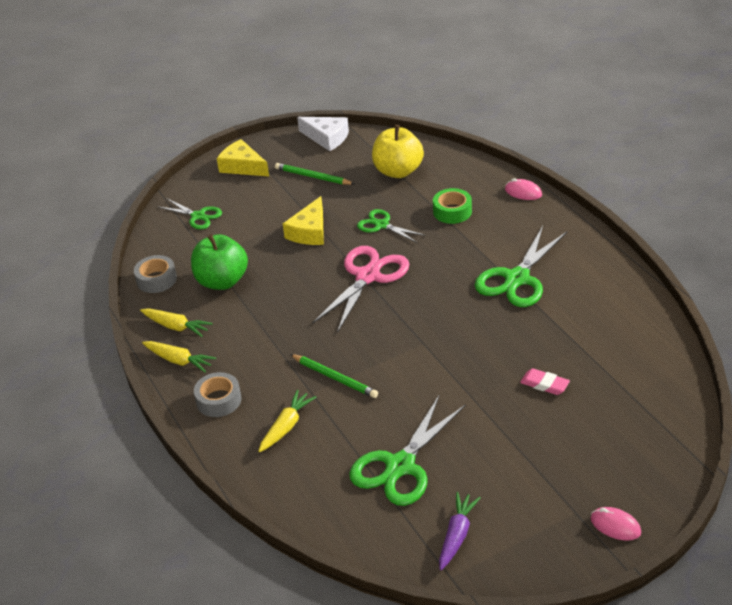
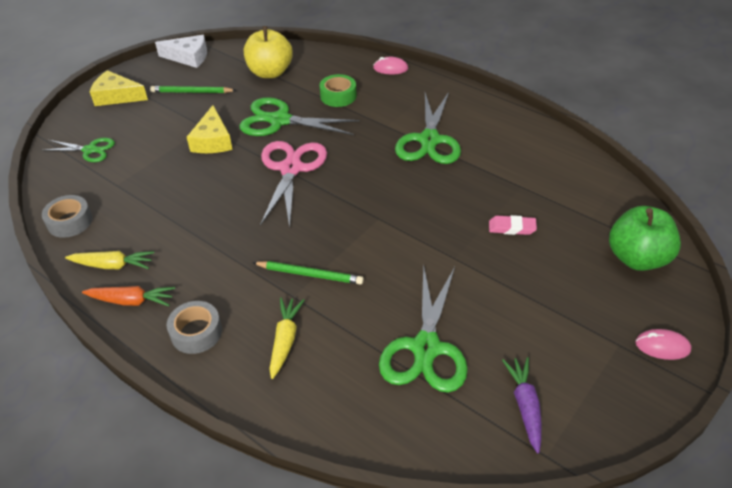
camera: 25 degrees left, 5 degrees up
yellow carrot [142,341,216,372] -> orange carrot [82,286,175,306]
green apple [191,234,248,290] -> green apple moved to [609,206,681,271]
green scissors [357,209,426,243] -> green scissors [239,97,360,136], size x1.72

